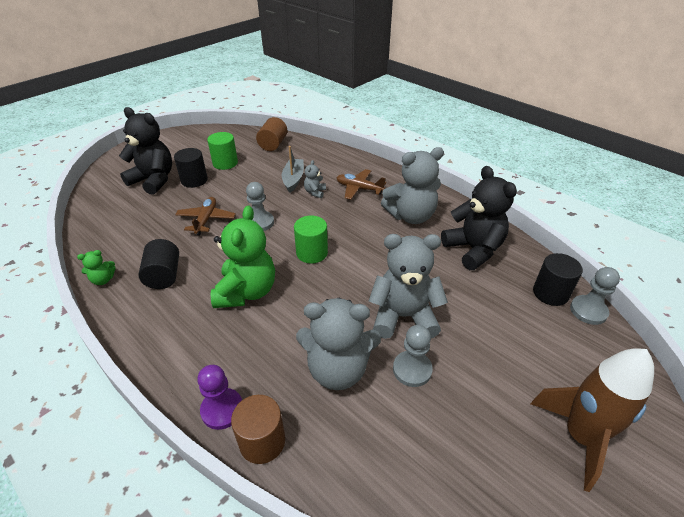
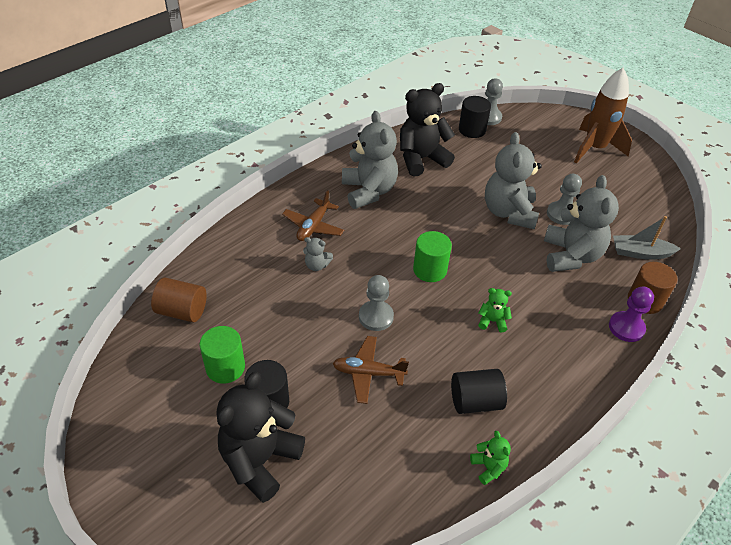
camera: 90 degrees left, 5 degrees up
green teddy bear [211,206,275,308] -> green teddy bear [478,288,512,332], size x0.45
grey boat [282,146,304,193] -> grey boat moved to [613,216,681,260]

